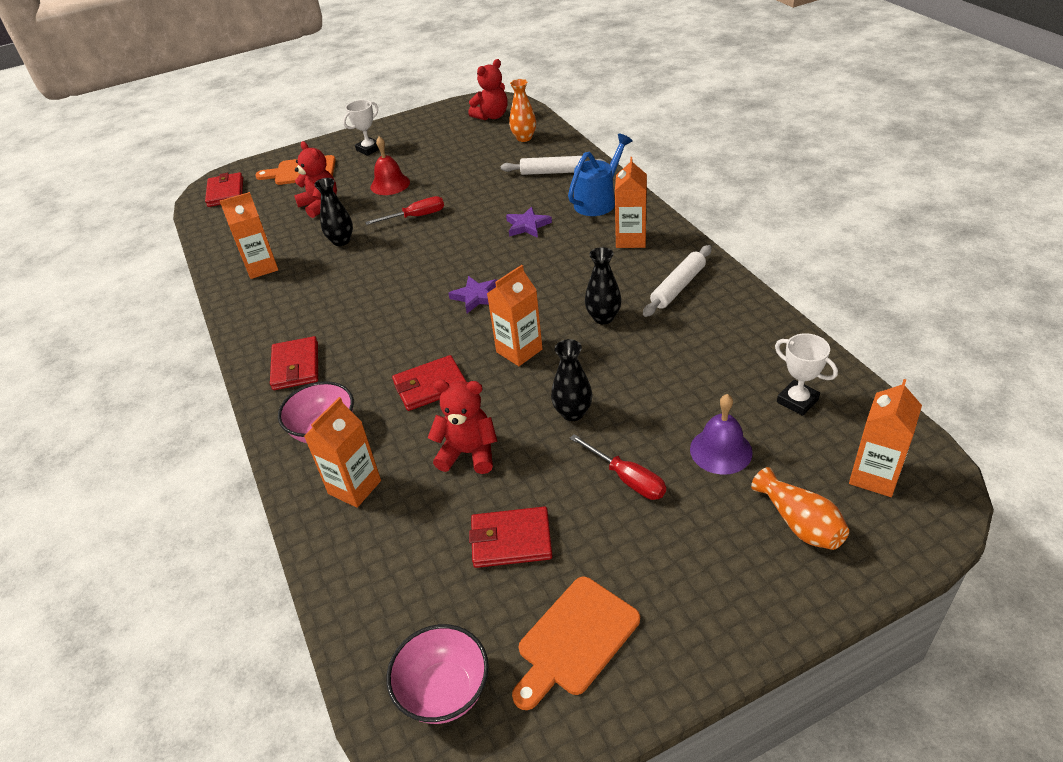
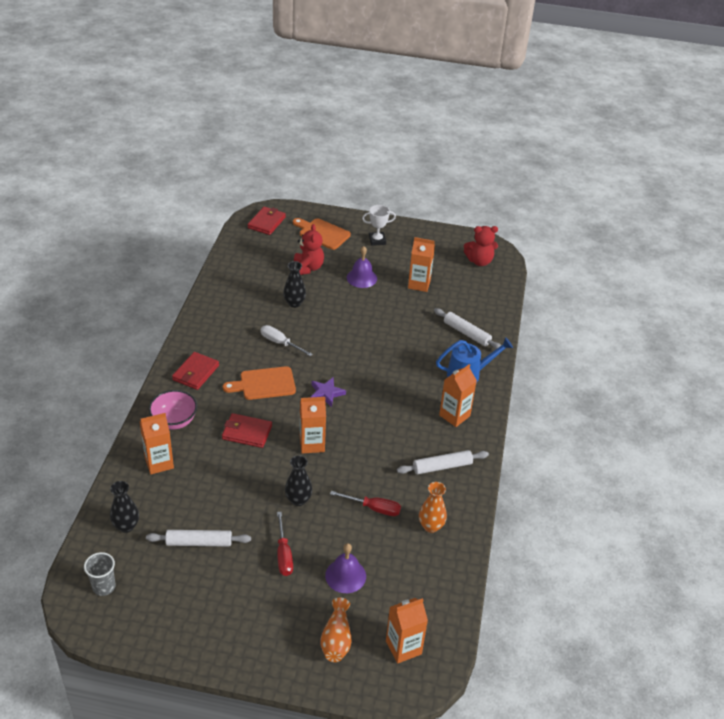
camera: 30 degrees right, 0 degrees up
orange carton [220,192,278,279] -> orange carton moved to [408,237,435,292]
red screwdriver [365,196,444,225] -> red screwdriver moved to [330,491,401,516]
red bell [371,136,410,195] -> purple bell [347,246,377,288]
pink bowl [386,624,489,724] -> grey cup [84,552,116,596]
red teddy bear [428,380,497,474] -> none
red wallet [469,506,553,568] -> white rolling pin [146,530,251,547]
purple star [506,207,552,238] -> none
orange vase [509,79,536,142] -> orange vase moved to [419,482,447,533]
orange cutting board [512,577,640,710] -> orange cutting board moved to [223,366,296,400]
black vase [585,247,621,324] -> black vase moved to [110,481,139,533]
white trophy [775,333,838,416] -> none
none -> white screwdriver [260,325,313,356]

